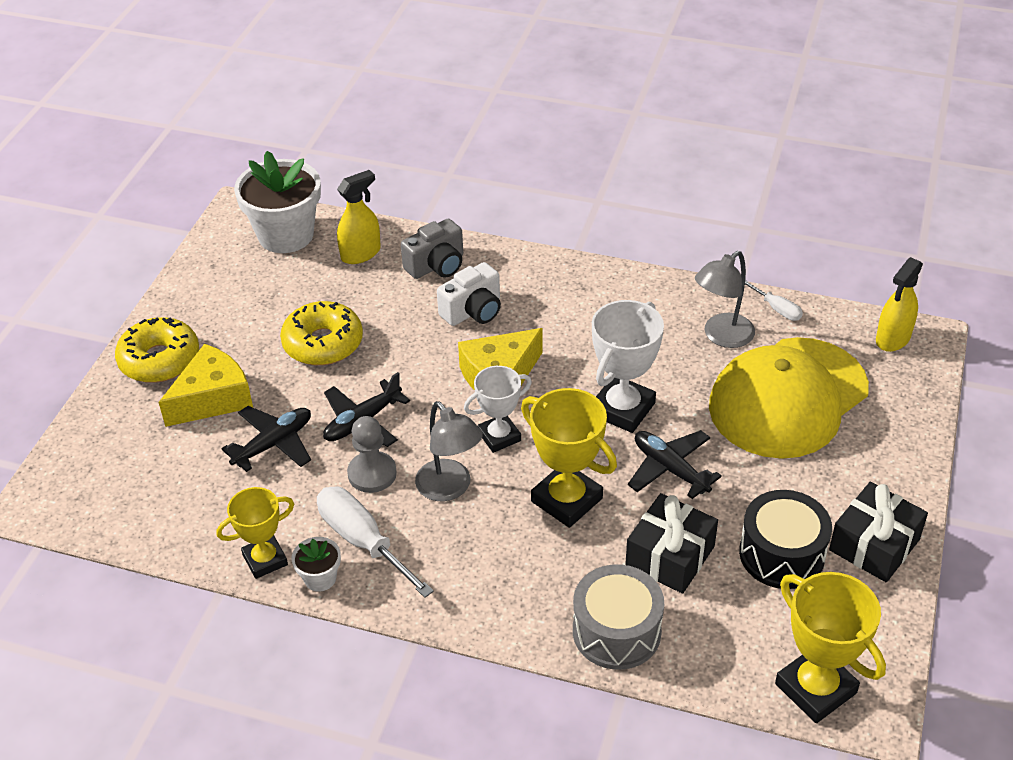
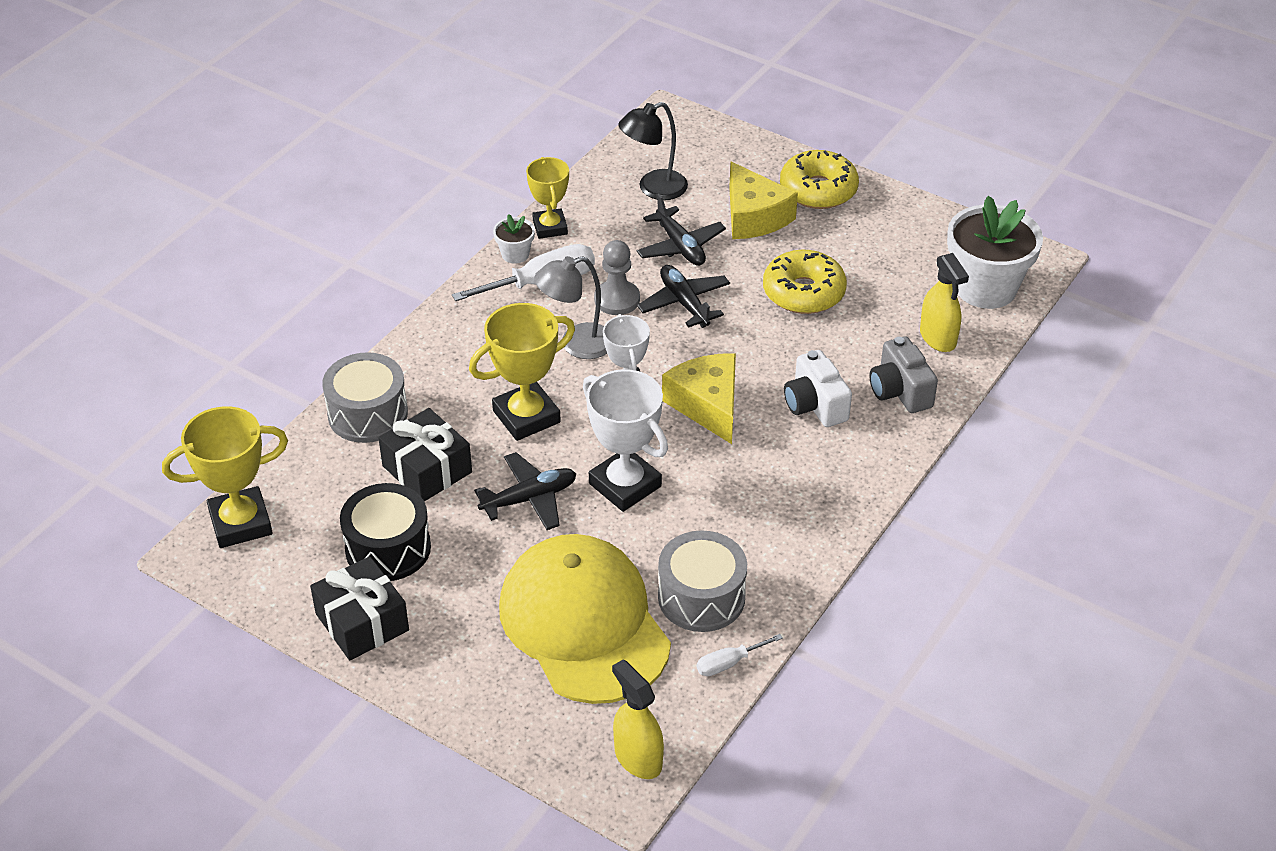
camera: 105 degrees right, 0 degrees up
grey lamp [695,251,755,348] -> grey drum [658,530,747,632]
none -> black lamp [618,102,688,200]

